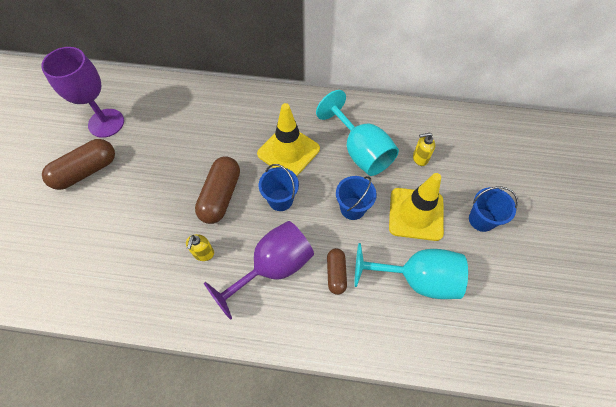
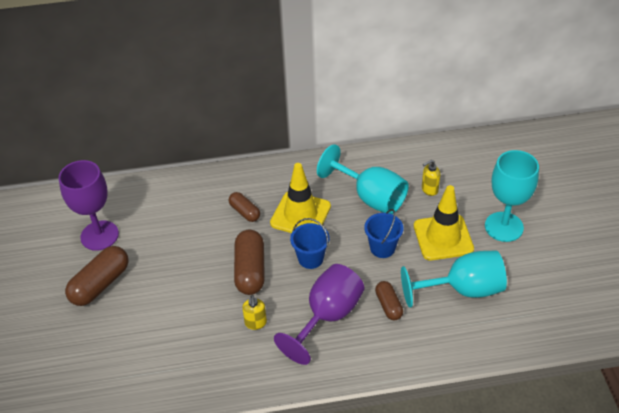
camera: 15 degrees left, 15 degrees down
blue bucket [469,187,518,232] -> turquoise goblet [485,150,539,242]
none -> brown capsule [229,192,260,222]

